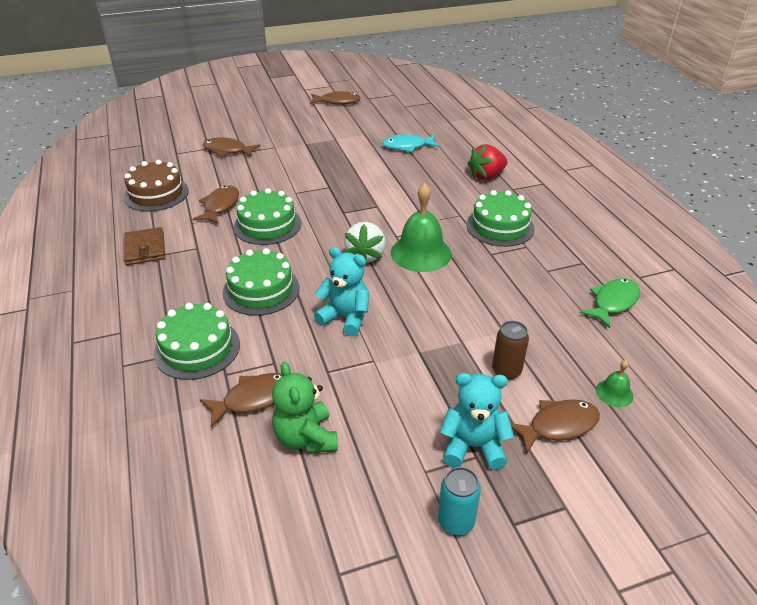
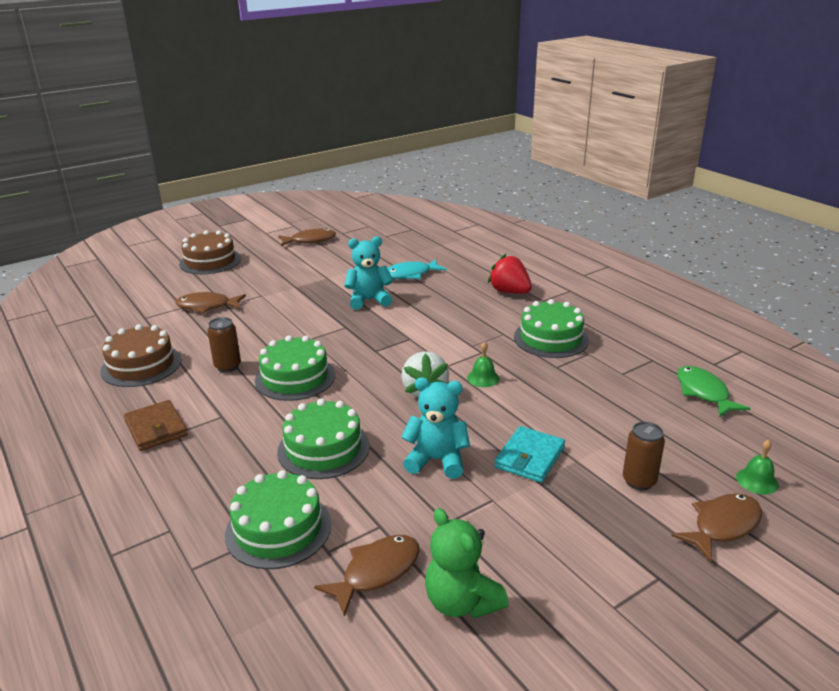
camera: 15 degrees left, 10 degrees down
brown fish [192,186,239,224] -> brown can [207,317,241,372]
green bell [391,183,452,272] -> green bell [467,342,500,387], size x0.47
turquoise can [438,467,481,535] -> none
turquoise teddy bear [440,373,514,470] -> turquoise teddy bear moved to [344,236,393,310]
red strawberry [468,144,507,180] -> red strawberry turned 90 degrees clockwise [488,254,532,294]
green fish [580,278,640,328] -> green fish turned 45 degrees counterclockwise [677,366,751,417]
none -> brown cake [179,230,241,275]
none -> turquoise wallet [494,426,565,483]

